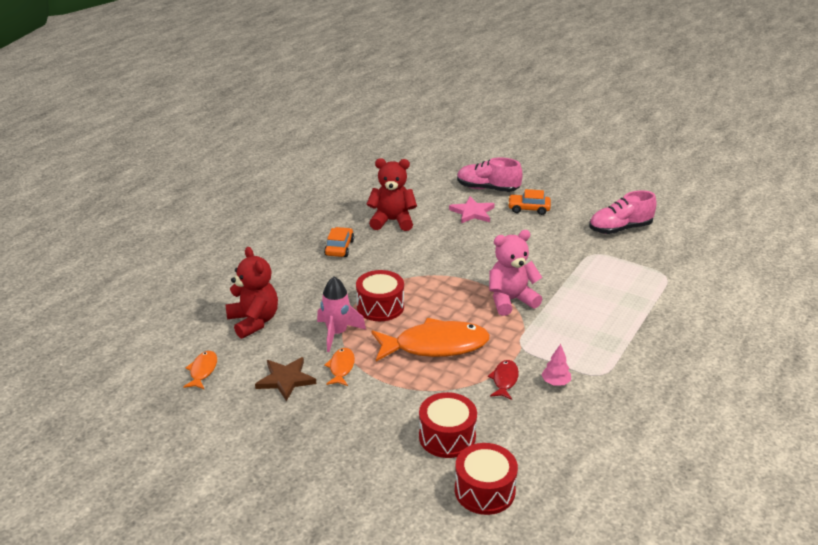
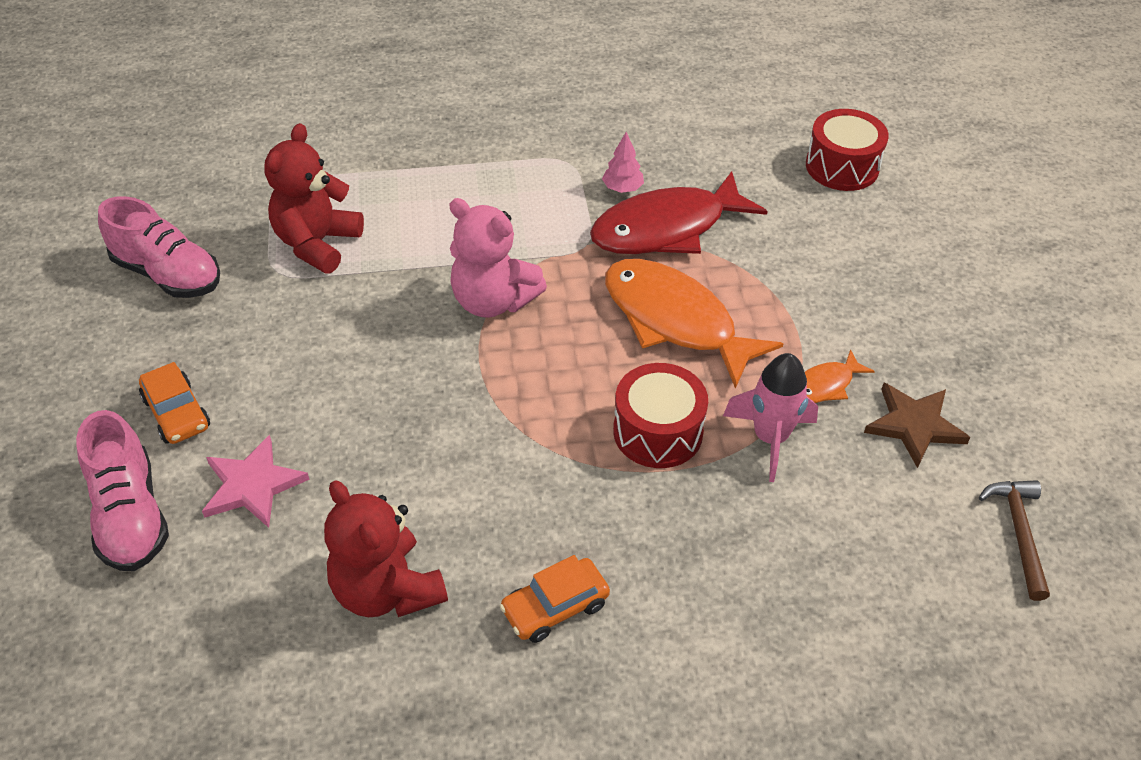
camera: 130 degrees left, 15 degrees up
orange fish [183,351,217,390] -> brown hammer [979,480,1050,601]
red teddy bear [225,247,278,339] -> red teddy bear moved to [264,123,364,274]
red drum [419,392,477,458] -> none
red fish [488,360,519,400] -> red fish [590,171,768,254], size x2.18

